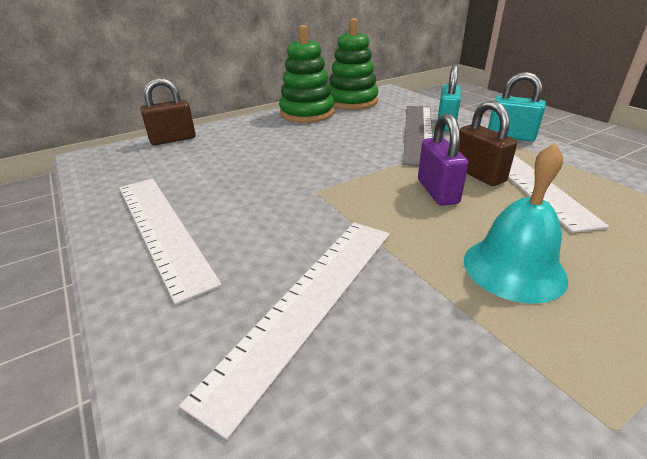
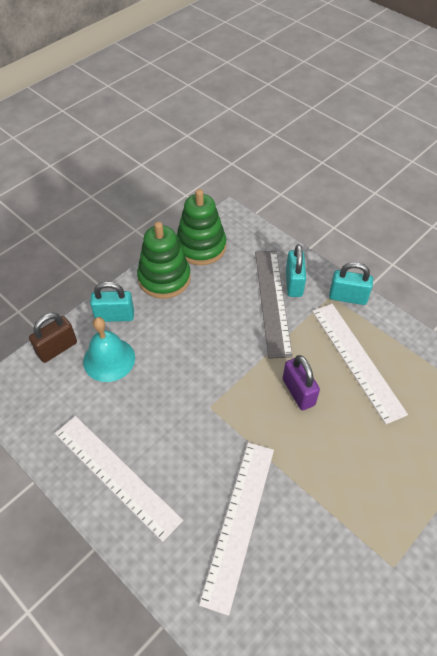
camera: 15 degrees left, 20 degrees up
brown padlock [459,100,517,186] -> none
turquoise bell [464,143,568,304] -> turquoise bell moved to [83,317,135,382]
none -> turquoise padlock [90,281,134,322]

